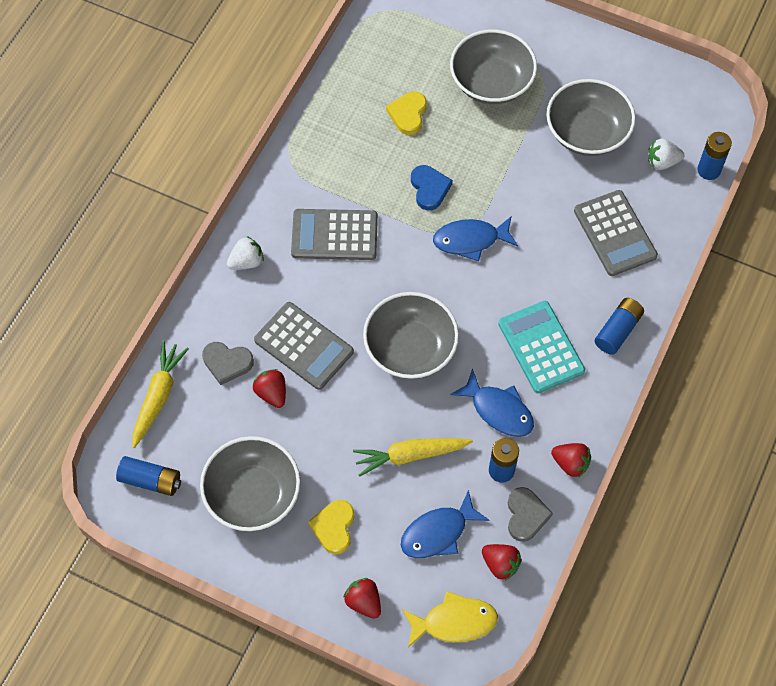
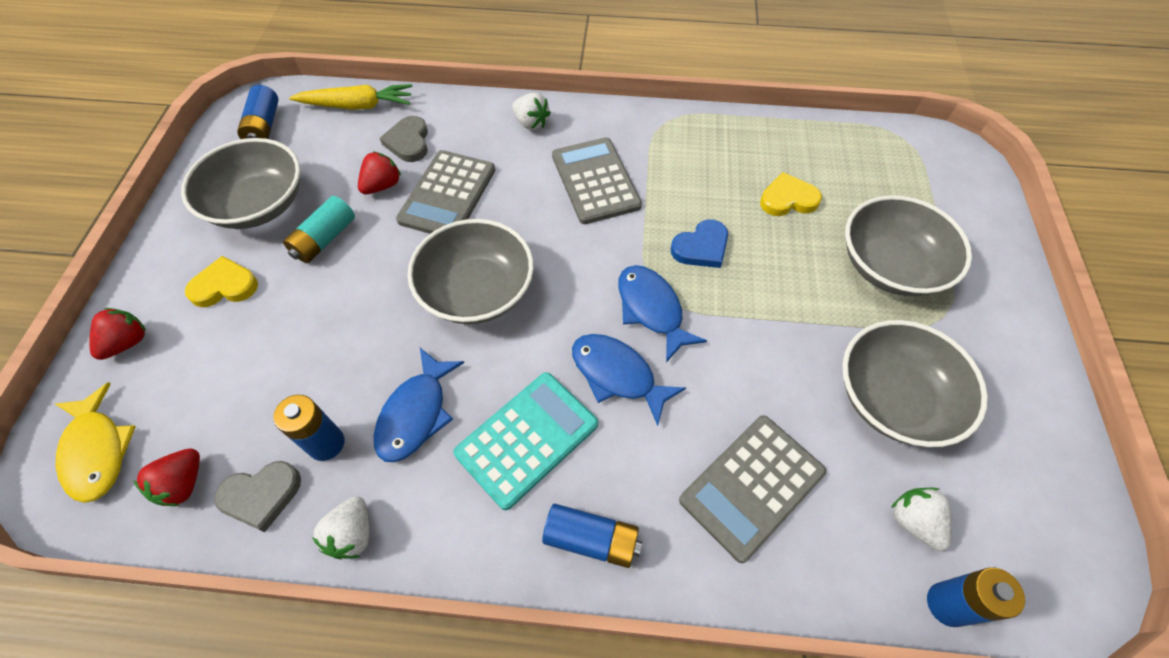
camera: 70 degrees right, 5 degrees down
yellow carrot [353,438,473,477] -> none
blue fish [401,490,489,558] -> blue fish moved to [572,334,686,426]
red strawberry [551,443,591,478] -> white strawberry [312,496,369,560]
none -> turquoise battery [283,196,355,263]

